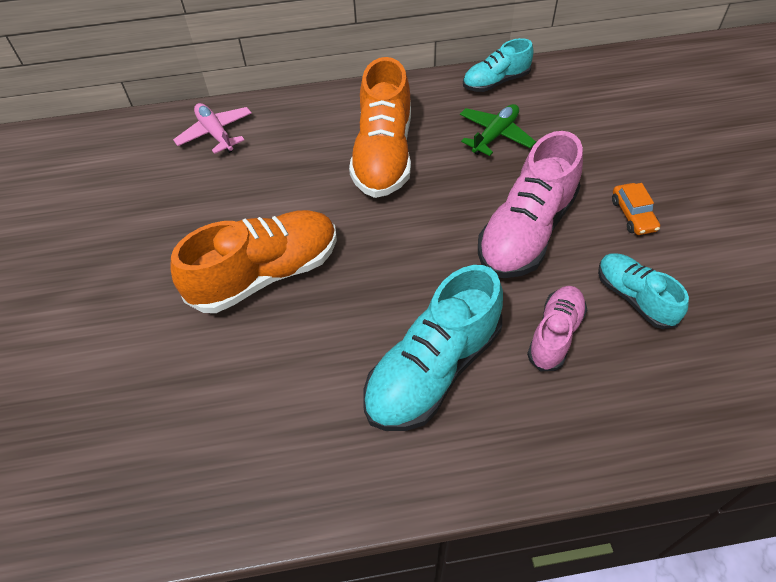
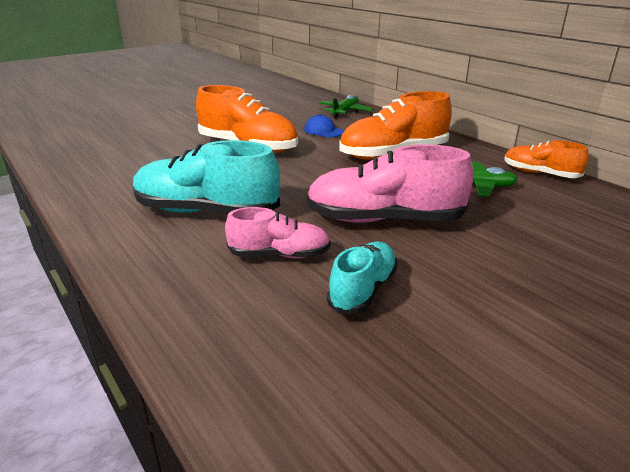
camera: 60 degrees right, 25 degrees down
pink plane [173,103,252,154] -> green plane [320,95,374,118]
turquoise shoe [463,38,533,92] -> orange shoe [504,140,589,178]
orange car [612,183,660,235] -> none
none -> blue cap [304,114,344,137]

